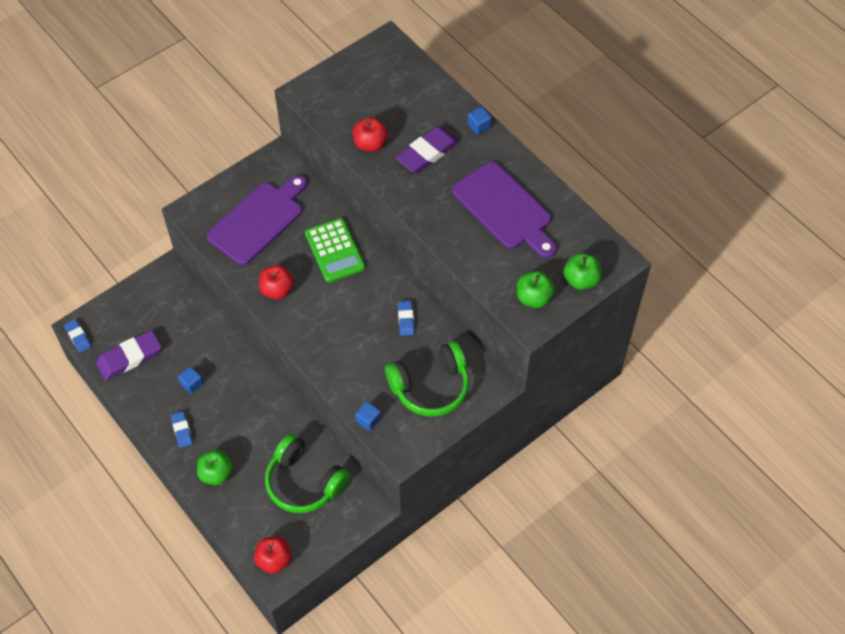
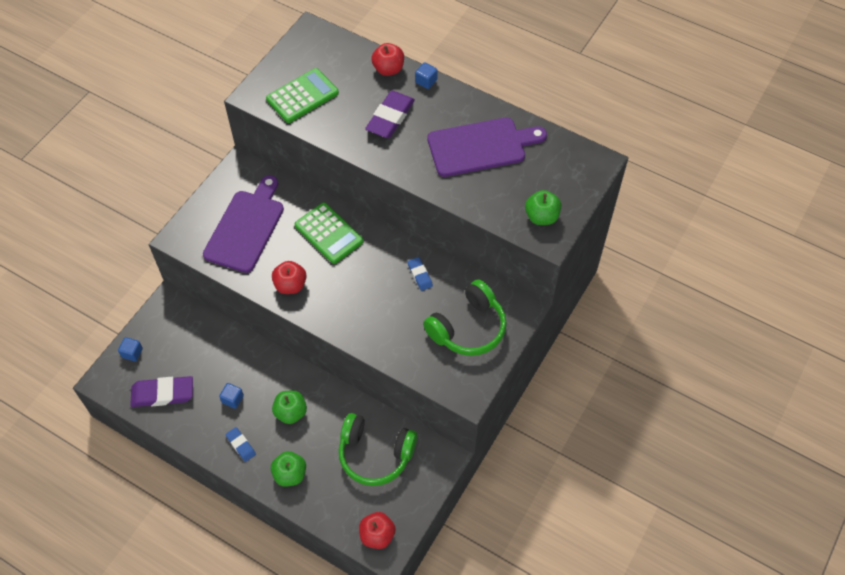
camera: 20 degrees left, 0 degrees up
blue eraser [64,320,91,353] -> none
purple eraser [96,330,162,380] -> purple eraser turned 45 degrees clockwise [130,376,193,407]
red apple [353,117,388,152] -> red apple moved to [371,43,404,76]
blue cube [355,401,381,431] -> blue cube moved to [118,337,143,362]
purple cutting board [452,162,556,258] -> purple cutting board turned 45 degrees counterclockwise [427,118,547,177]
green apple [563,253,601,290] -> green apple moved to [272,390,307,424]
none -> green calculator [266,68,339,123]

